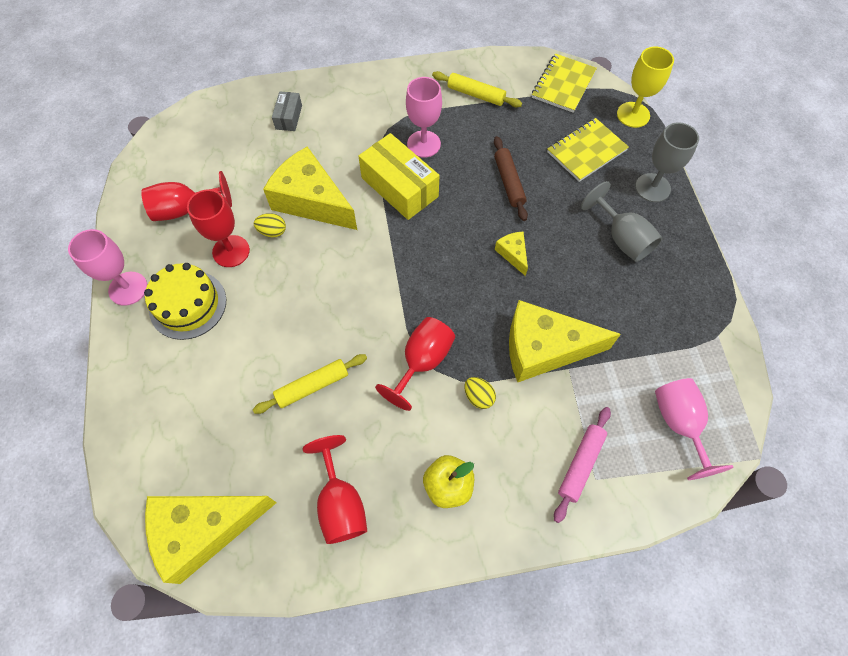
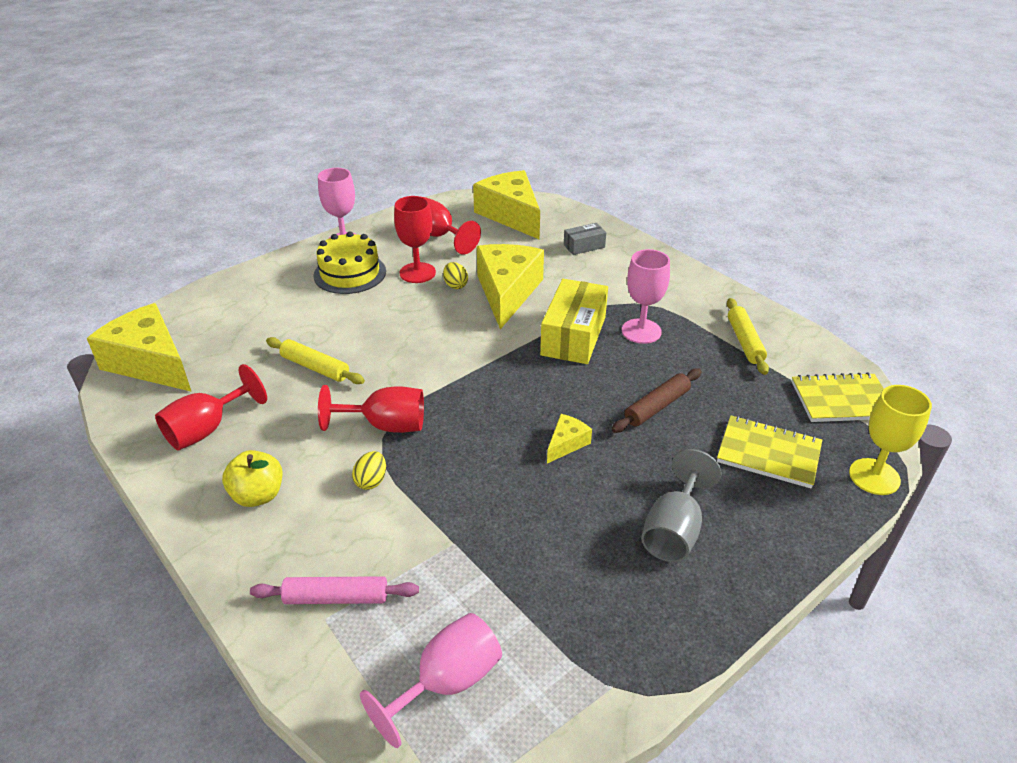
camera: 60 degrees right, 25 degrees down
yellow cheese [509,300,621,382] -> yellow cheese moved to [473,170,540,240]
grey goblet [635,122,699,202] -> none

